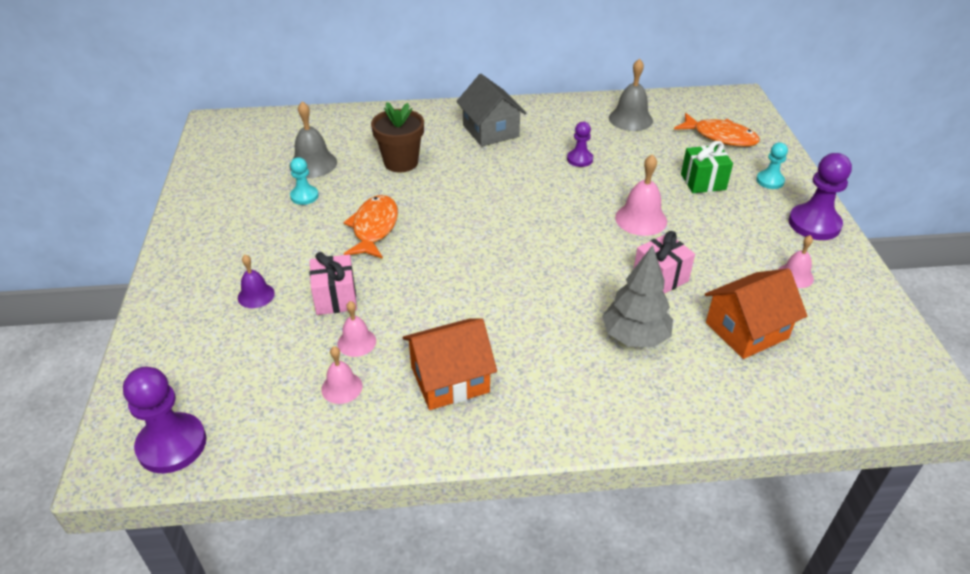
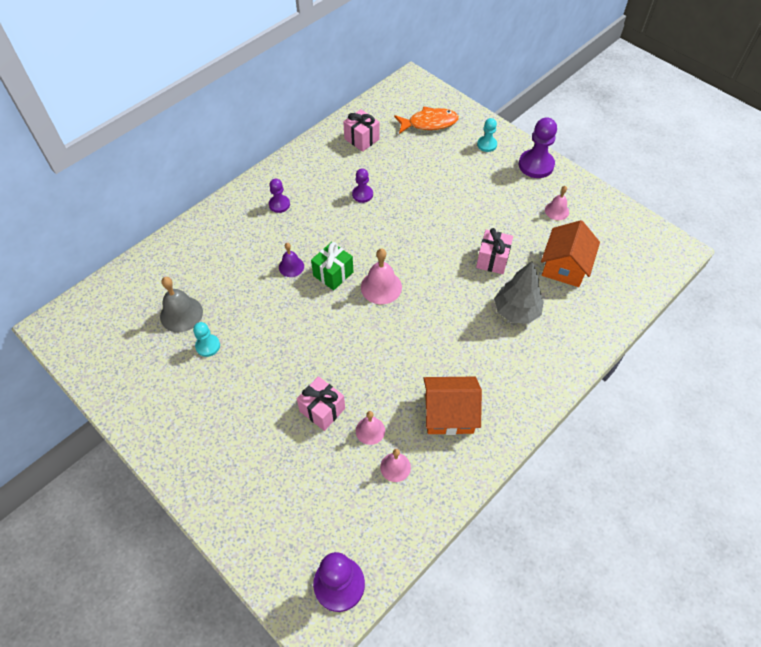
camera: 40 degrees left, 15 degrees up
purple bell [238,255,275,308] -> purple bell moved to [279,243,304,277]
orange fish [343,195,398,259] -> none
brown flower pot [371,102,424,173] -> none
orange house [403,319,497,410] -> orange house turned 60 degrees clockwise [423,377,482,435]
grey house [456,74,526,147] -> purple pawn [269,179,290,213]
grey bell [609,59,653,131] -> pink gift [343,109,380,152]
pink bell [615,154,667,236] -> pink bell moved to [361,249,402,304]
green gift [681,141,733,193] -> green gift moved to [311,242,353,290]

